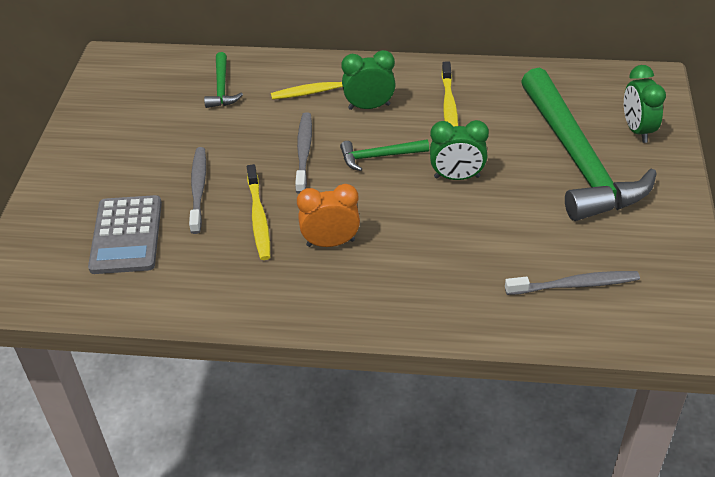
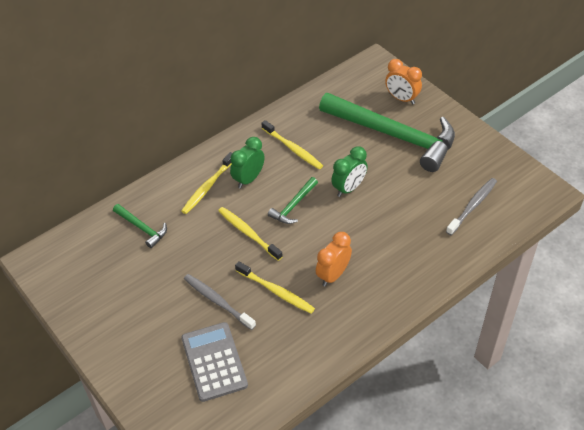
camera: 45 degrees left, 5 degrees up
grey calculator [88,195,162,274] -> grey calculator turned 150 degrees counterclockwise [181,322,248,402]
grey toothbrush [295,112,312,194] -> yellow toothbrush [218,207,283,261]
green clock [624,65,666,143] -> orange clock [385,59,422,104]

